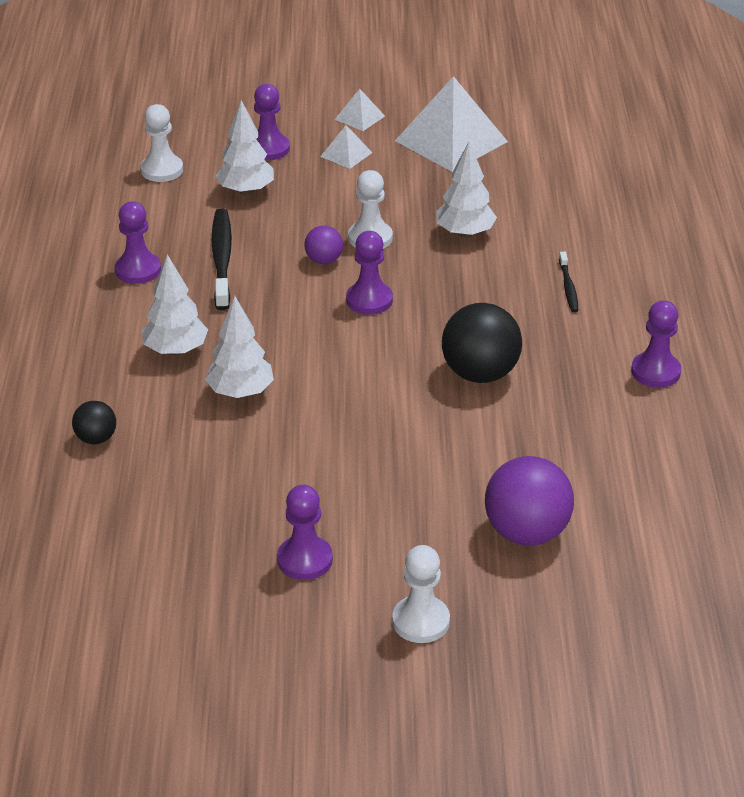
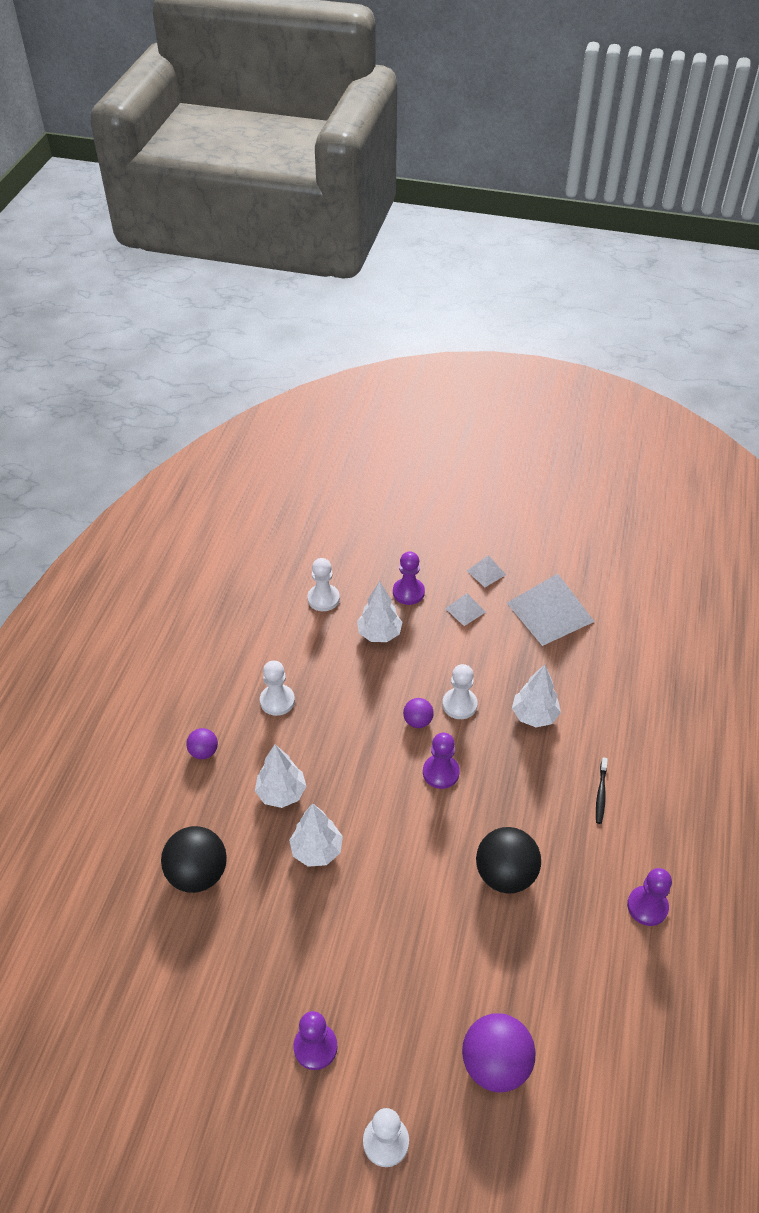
camera: 15 degrees right, 10 degrees up
black ball [72,401,116,444] -> black ball [161,826,227,893], size x1.90
purple pawn [115,201,161,284] -> white pawn [260,661,295,716]
black toothbrush [211,209,232,310] -> none
none -> purple ball [186,728,218,759]

